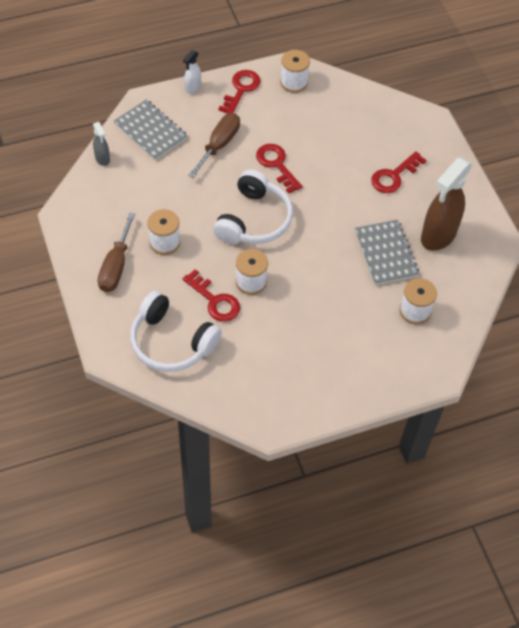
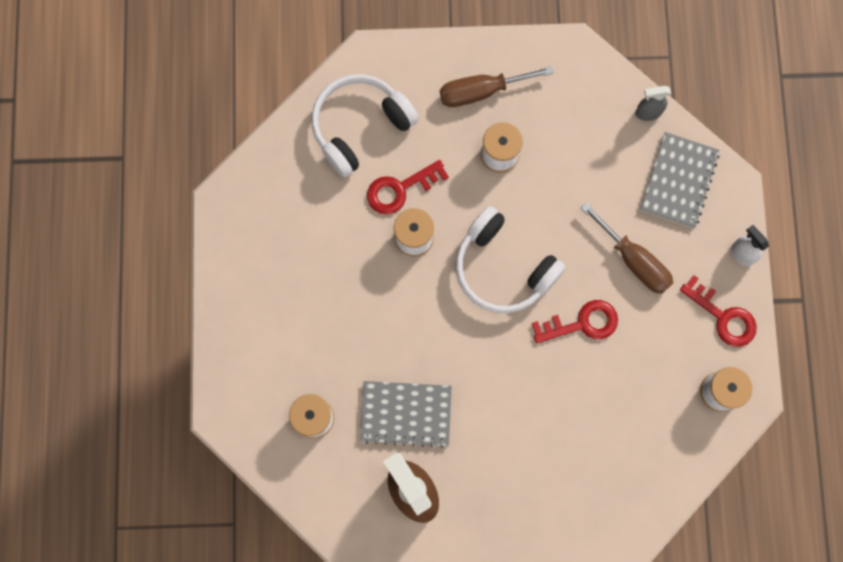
camera: 110 degrees right, 20 degrees up
brown screwdriver [98,212,135,292] -> brown screwdriver turned 45 degrees counterclockwise [440,66,553,107]
grey notebook [114,100,188,160] -> grey notebook turned 45 degrees counterclockwise [640,132,720,228]
red key [371,151,427,193] -> none

